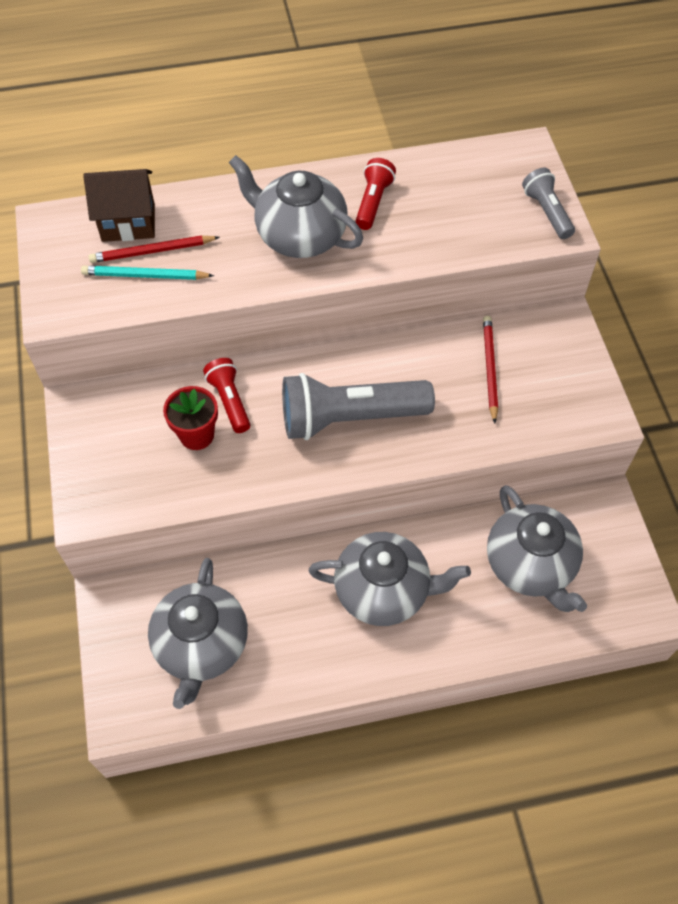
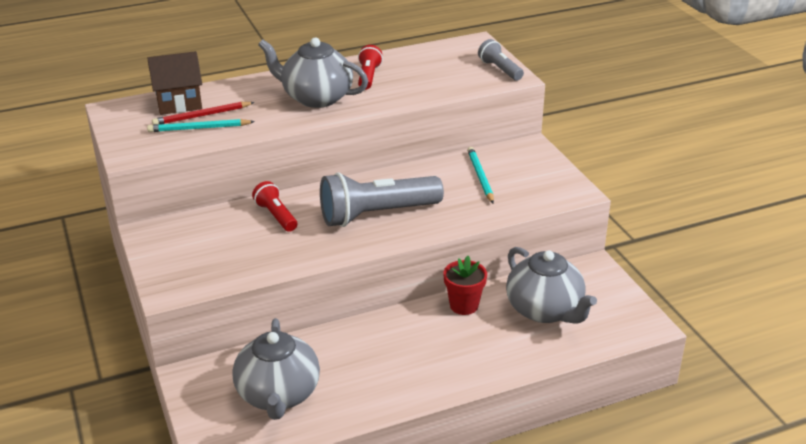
camera: 10 degrees left, 25 degrees down
red flower pot [163,386,218,450] -> red flower pot moved to [443,256,487,315]
grey teapot [309,532,471,626] -> none
red pencil [483,316,498,423] -> turquoise pencil [467,147,494,203]

